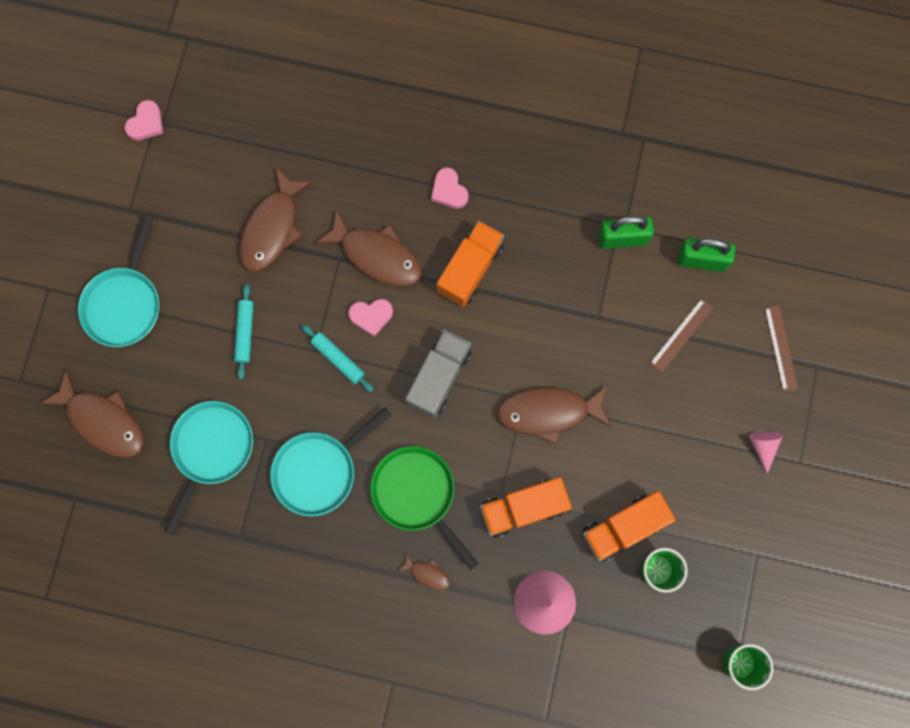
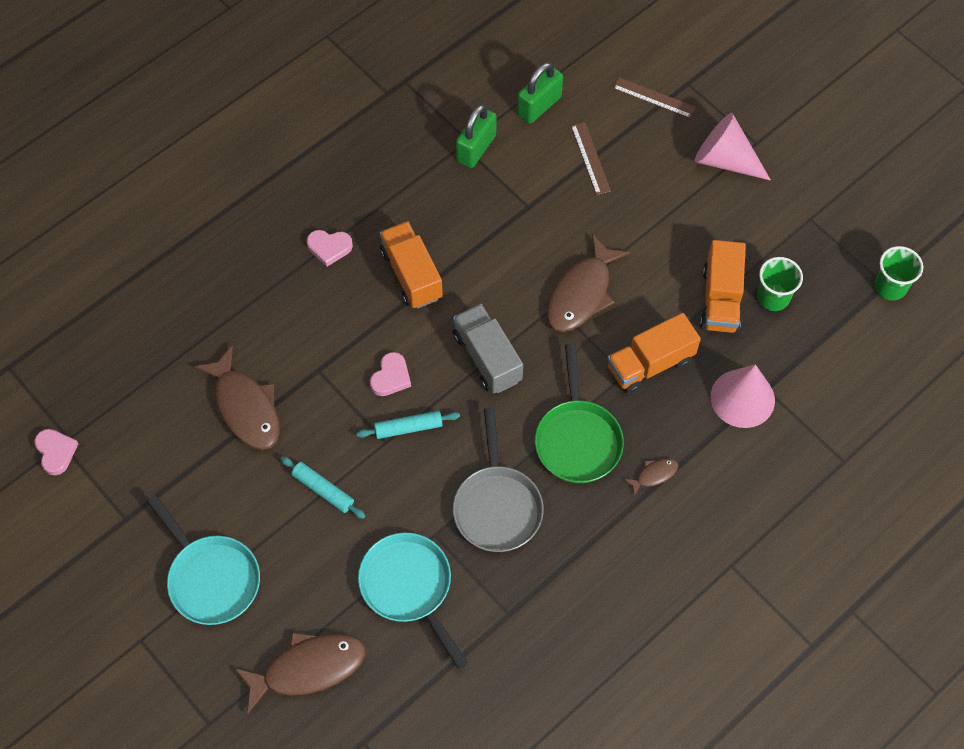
camera: 55 degrees left, 15 degrees down
turquoise pan [270,407,392,516] -> grey pan [453,408,544,552]
brown fish [315,209,422,287] -> none
green pan [370,446,479,570] -> green pan turned 90 degrees counterclockwise [535,344,624,483]
orange truck [480,477,572,538] -> orange truck turned 45 degrees clockwise [607,313,701,394]
pink cone [749,431,783,474] -> pink cone [695,113,771,181], size x1.86

